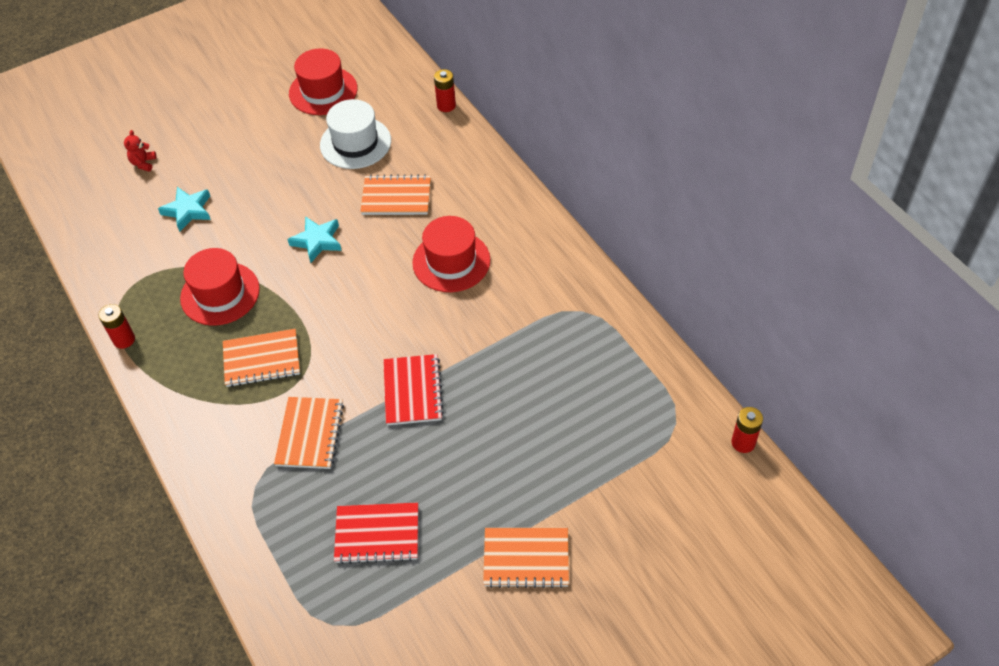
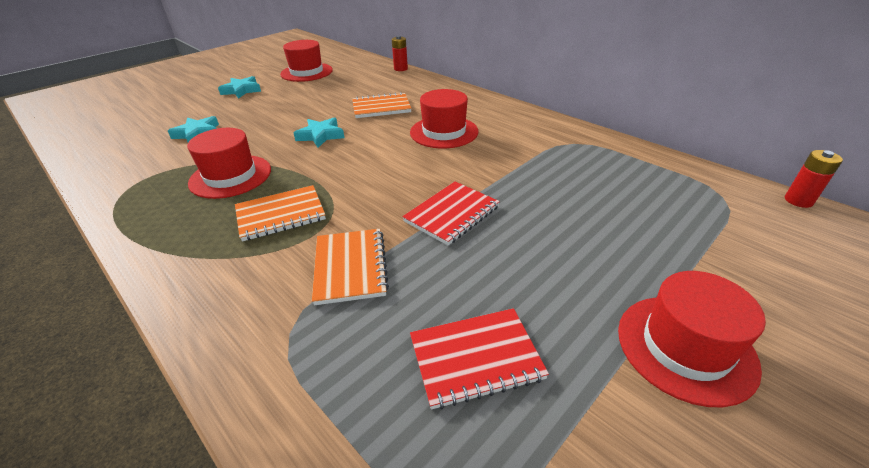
camera: 15 degrees left, 15 degrees down
red battery [99,304,135,349] -> none
red teddy bear [124,130,156,171] -> none
white hat [320,99,391,169] -> none
red notebook [383,354,444,425] -> red notebook turned 60 degrees clockwise [402,181,500,245]
orange notebook [483,528,569,588] -> red hat [618,271,766,407]
none -> turquoise star [218,76,261,99]

